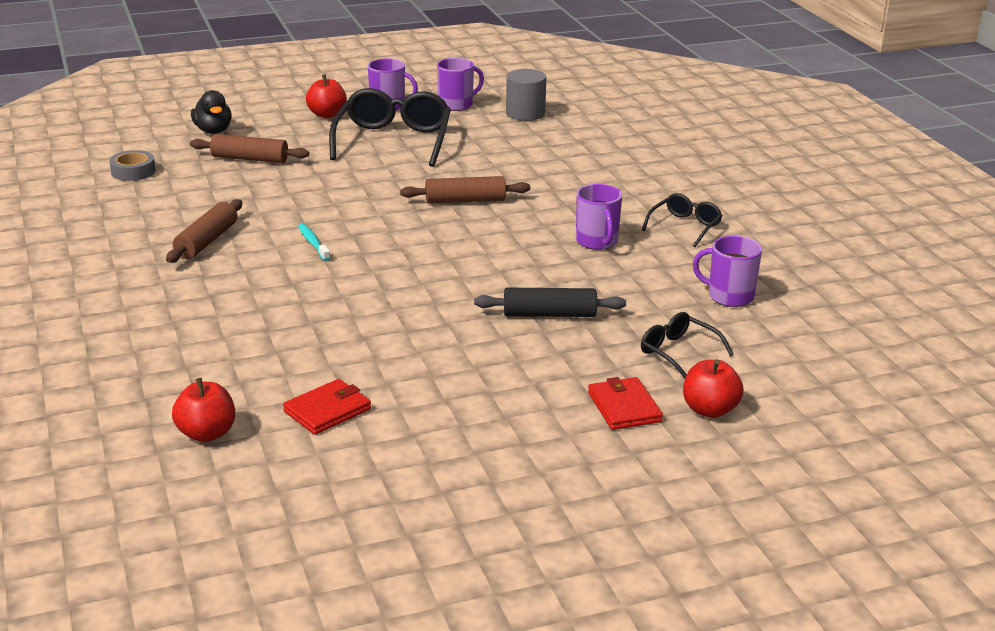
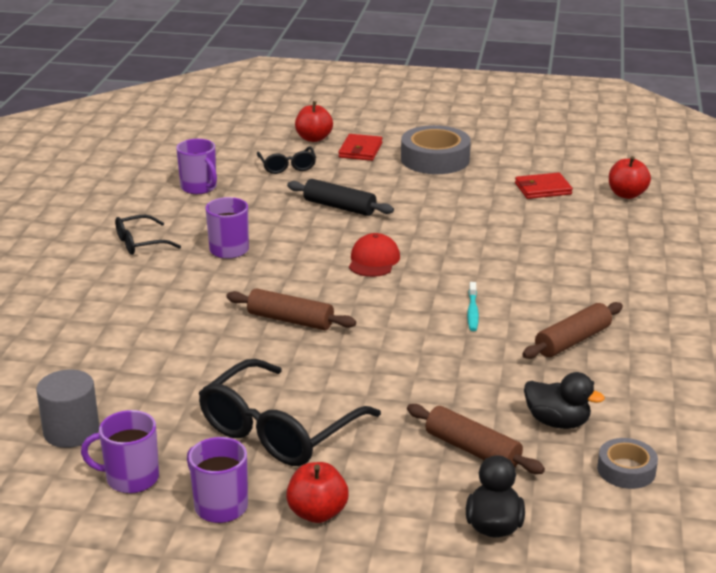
camera: 150 degrees left, 0 degrees up
none -> red cap [349,233,400,277]
none -> grey tape [401,125,471,174]
none -> black duck [524,372,605,429]

